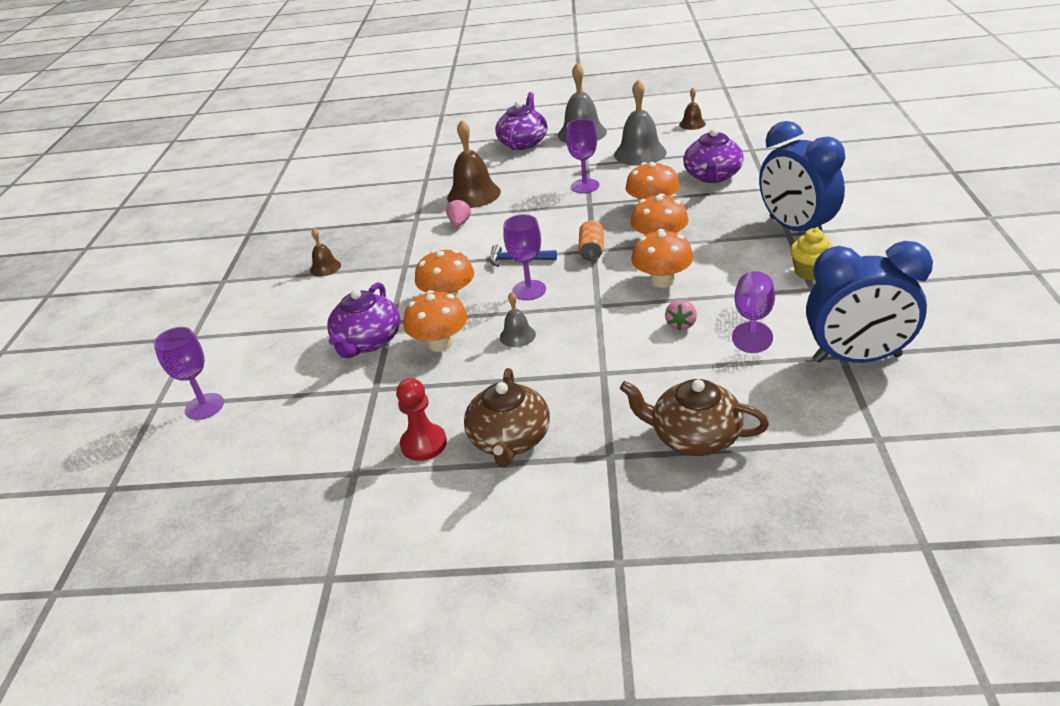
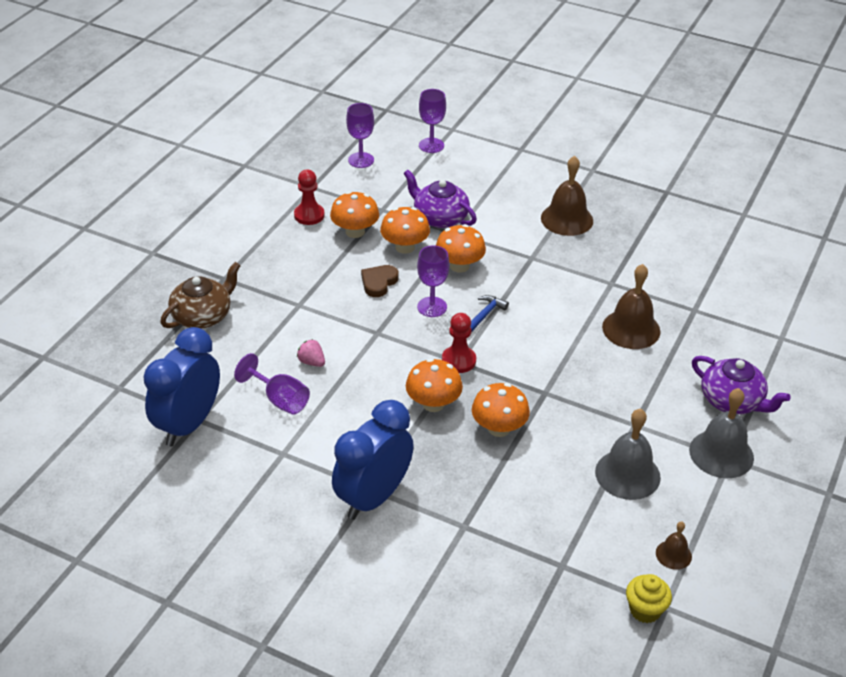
camera: 110 degrees right, 5 degrees up
brown bell [310,228,341,277] -> brown bell [541,156,593,236], size x1.92
pink strawberry [446,199,471,227] -> none
brown teapot [464,368,550,467] -> none
grey bell [500,292,536,347] -> brown heart [361,265,399,297]
purple goblet [566,119,599,193] -> purple goblet moved to [346,103,374,168]
orange can [578,221,604,261] -> red pawn [442,313,476,373]
orange mushroom [631,229,693,288] -> orange mushroom moved to [330,191,379,238]
purple teapot [683,128,744,183] -> none
blue clock [759,121,845,232] -> blue clock turned 45 degrees counterclockwise [332,400,414,520]
yellow cupcake [790,228,834,280] -> yellow cupcake moved to [626,574,672,623]

